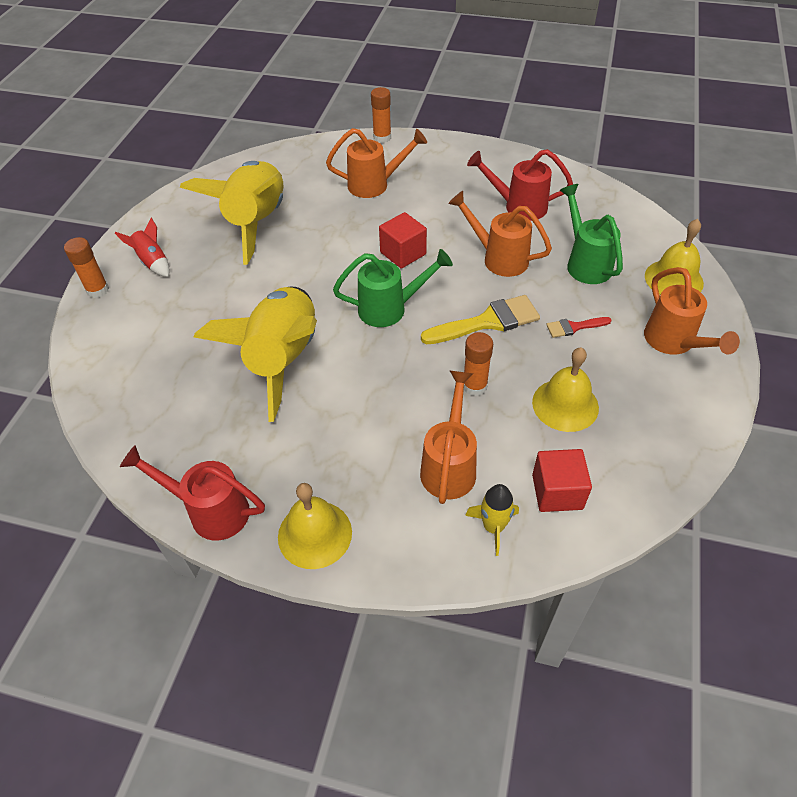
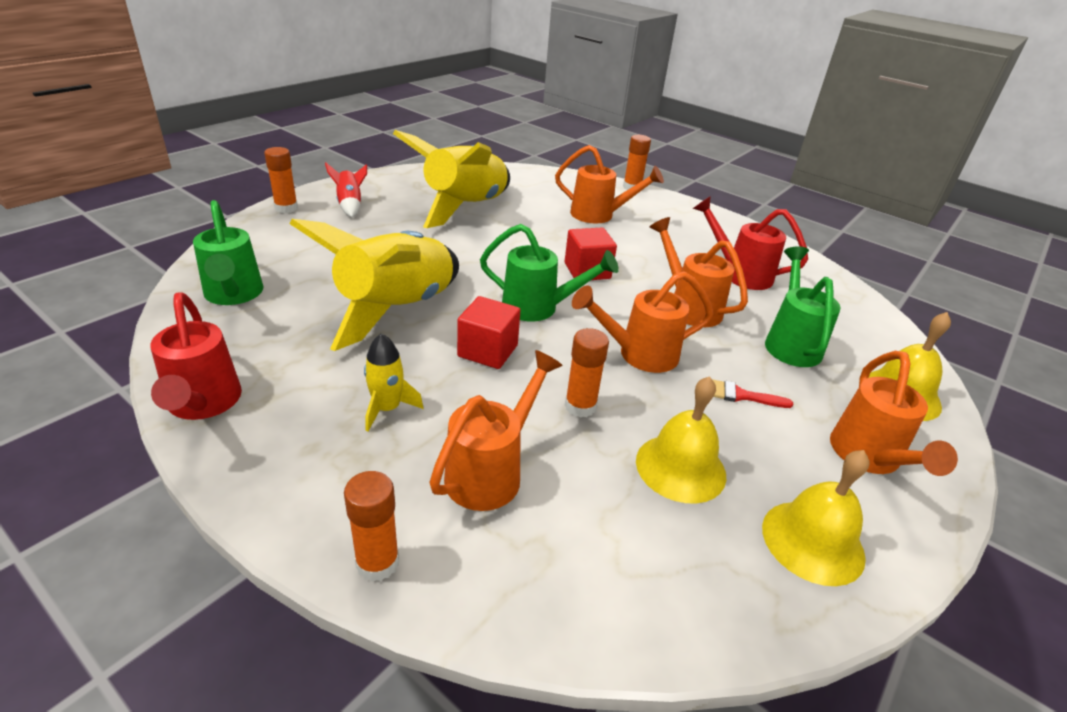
camera: 20 degrees right, 15 degrees down
red watering can [120,445,265,541] -> red watering can turned 150 degrees counterclockwise [150,293,242,420]
yellow bell [278,483,352,569] -> yellow bell moved to [762,450,870,586]
yellow brush [421,295,540,344] -> orange watering can [572,271,713,373]
yellow rocket [465,484,519,556] -> yellow rocket moved to [364,333,423,431]
red cube [532,449,592,512] -> red cube moved to [457,296,520,369]
none -> green watering can [193,200,264,305]
none -> orange glue stick [344,471,399,582]

